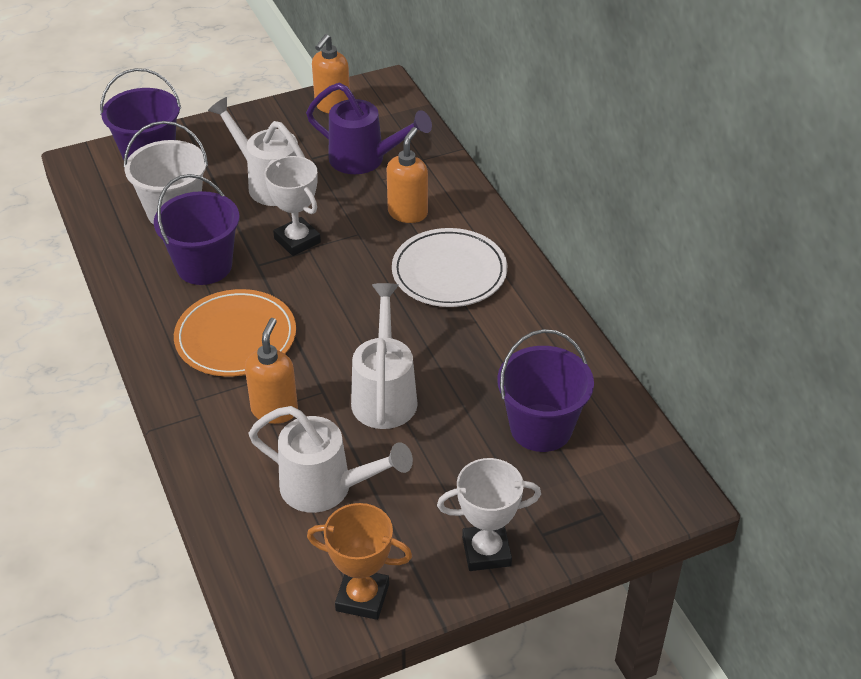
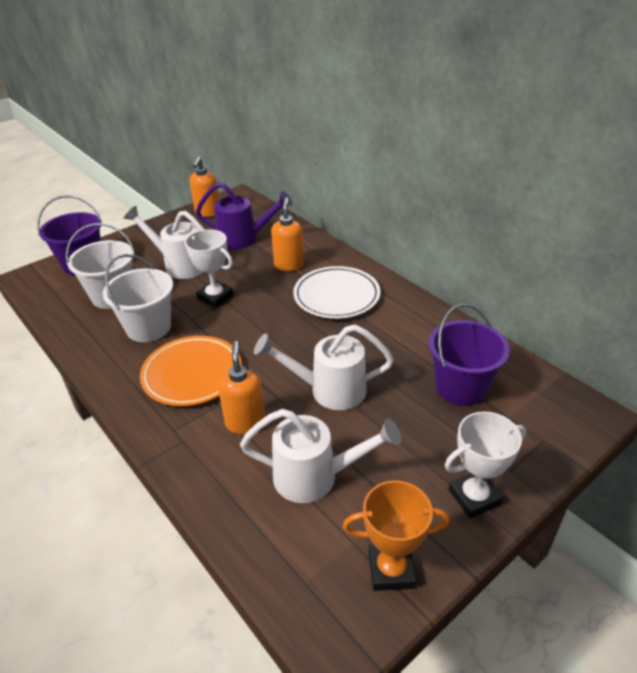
camera: 15 degrees left, 5 degrees down
purple bucket [154,174,239,285] -> white bucket [103,254,173,342]
white watering can [351,283,418,429] -> white watering can turned 75 degrees counterclockwise [254,324,394,410]

